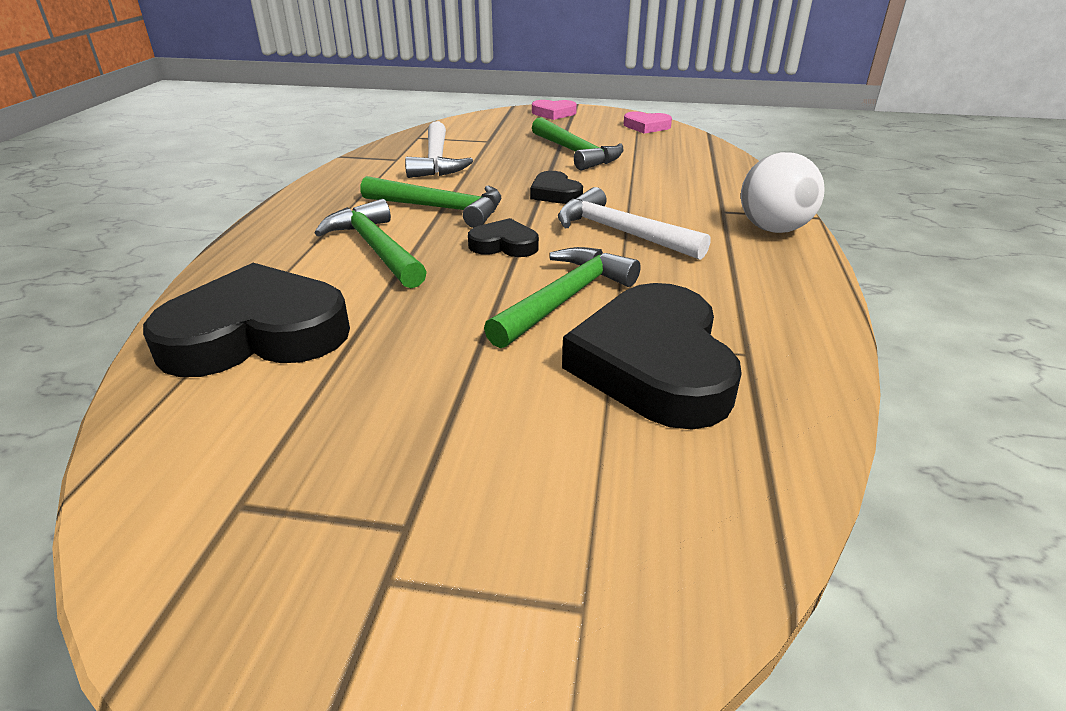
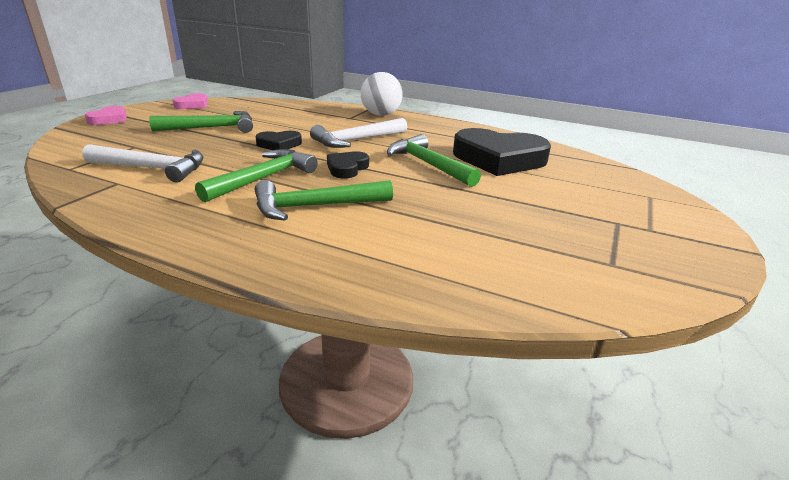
camera: 75 degrees left, 5 degrees down
black heart [143,263,350,377] -> none

